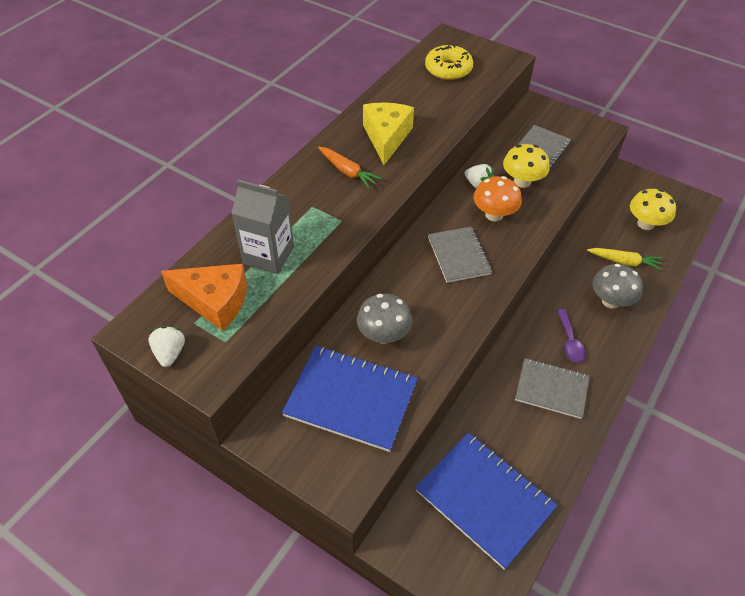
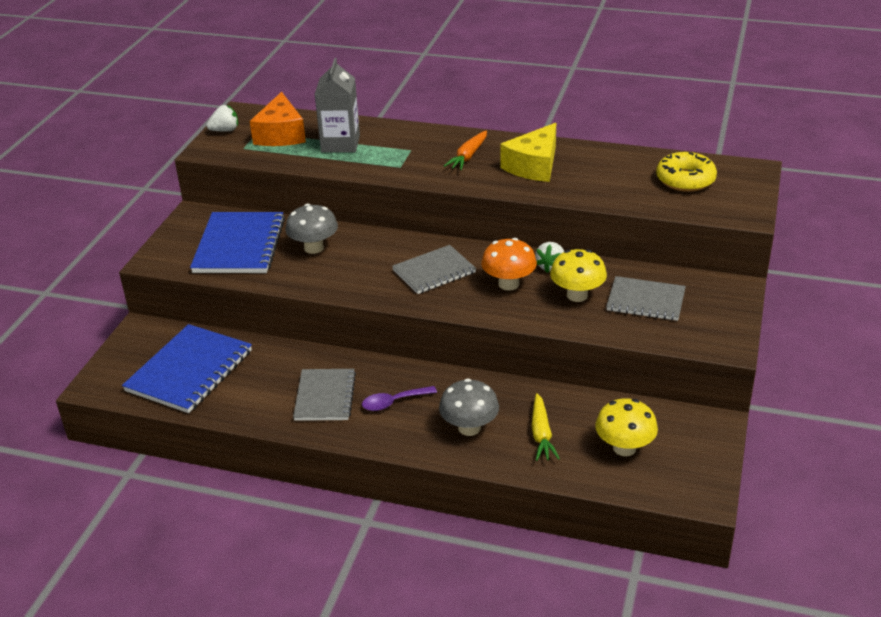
camera: 75 degrees right, 15 degrees down
yellow cheese [363,102,414,165] -> yellow cheese turned 135 degrees clockwise [501,123,556,182]

